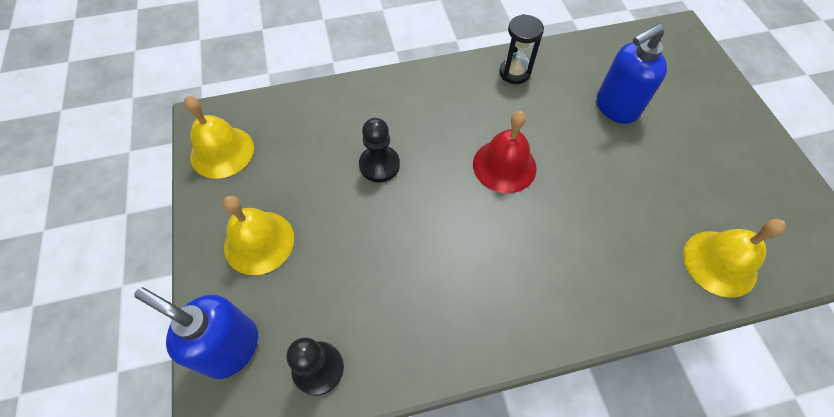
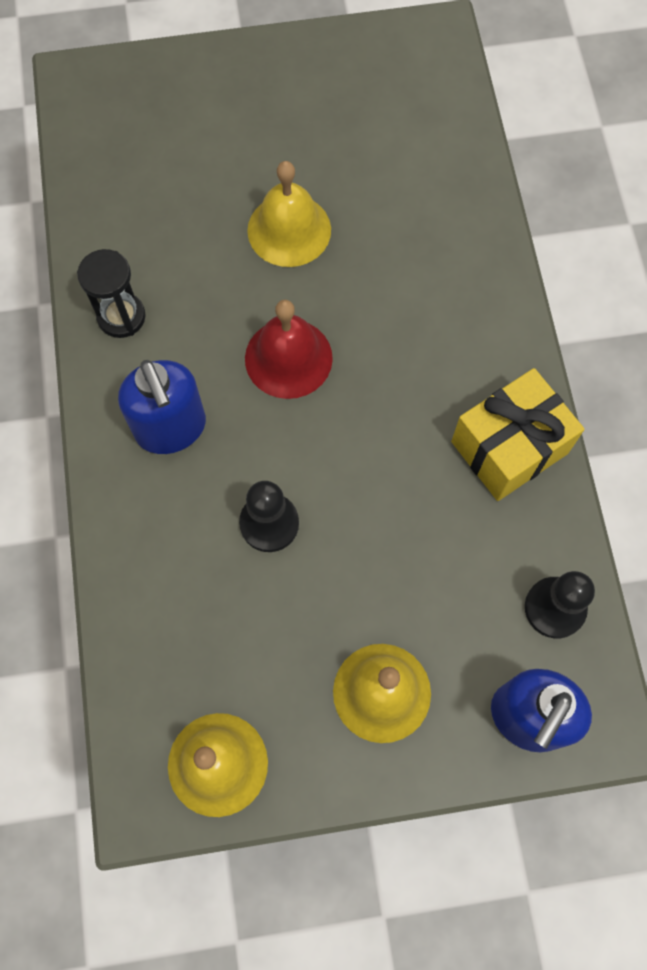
camera: 85 degrees left, 10 degrees up
blue soap dispenser [597,24,667,124] -> blue soap dispenser moved to [118,360,206,454]
yellow bell [683,219,786,298] -> yellow bell moved to [247,161,331,267]
none -> yellow gift [451,368,585,501]

